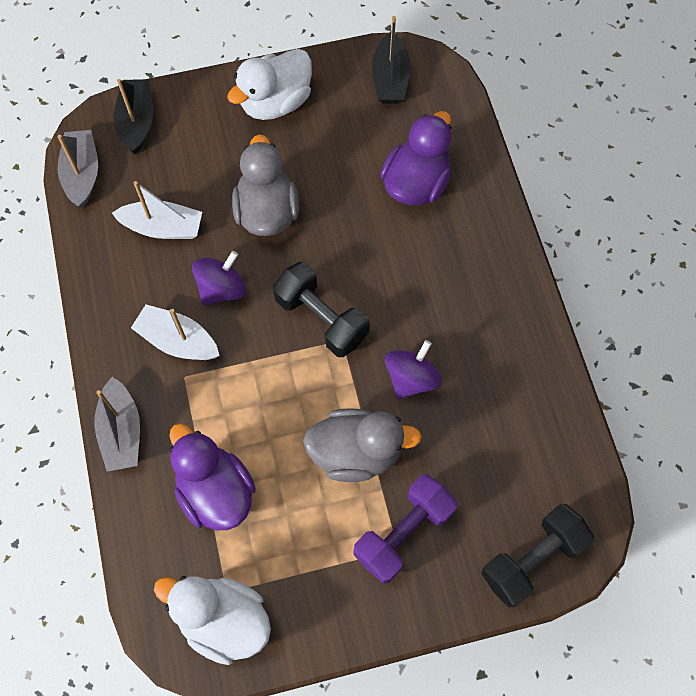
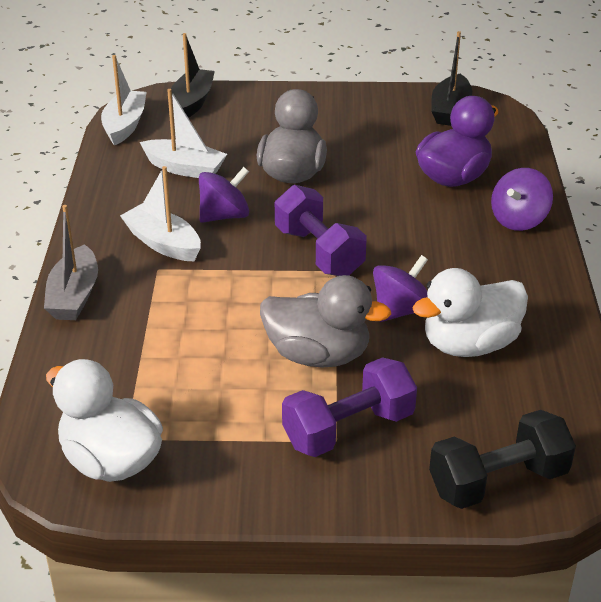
camera: 15 degrees right, 30 degrees down
grey boat [58,130,98,208] -> white boat [101,55,146,146]
purple duck [169,423,256,530] -> none
white duck [227,49,312,120] -> white duck moved to [412,268,528,357]
black dumbbell [273,262,370,357] -> purple dumbbell [275,185,367,276]
none -> purple spinning top [491,168,553,231]

